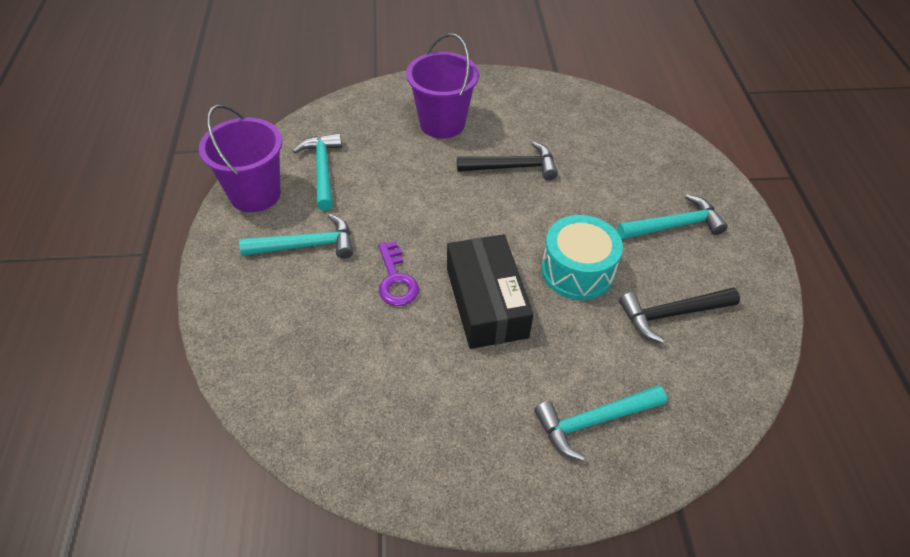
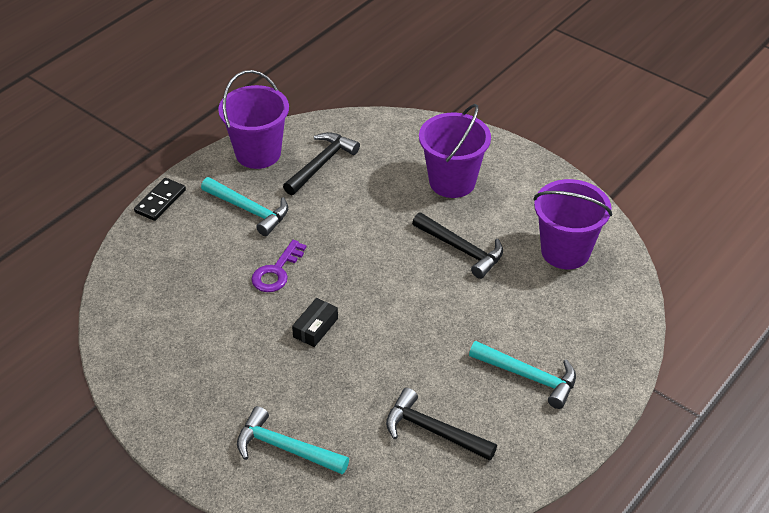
camera: 45 degrees right, 5 degrees down
turquoise hammer [293,133,342,211] -> black hammer [283,132,360,195]
black box [447,234,534,349] -> black box [292,298,338,347], size x0.47
turquoise drum [541,215,623,300] -> none
none -> black domino [134,178,186,221]
none -> purple bucket [533,179,612,269]

